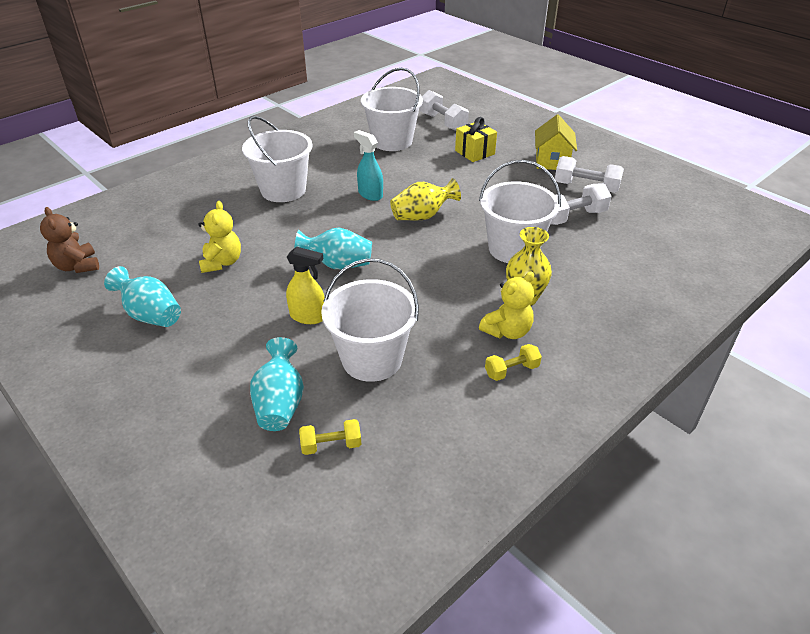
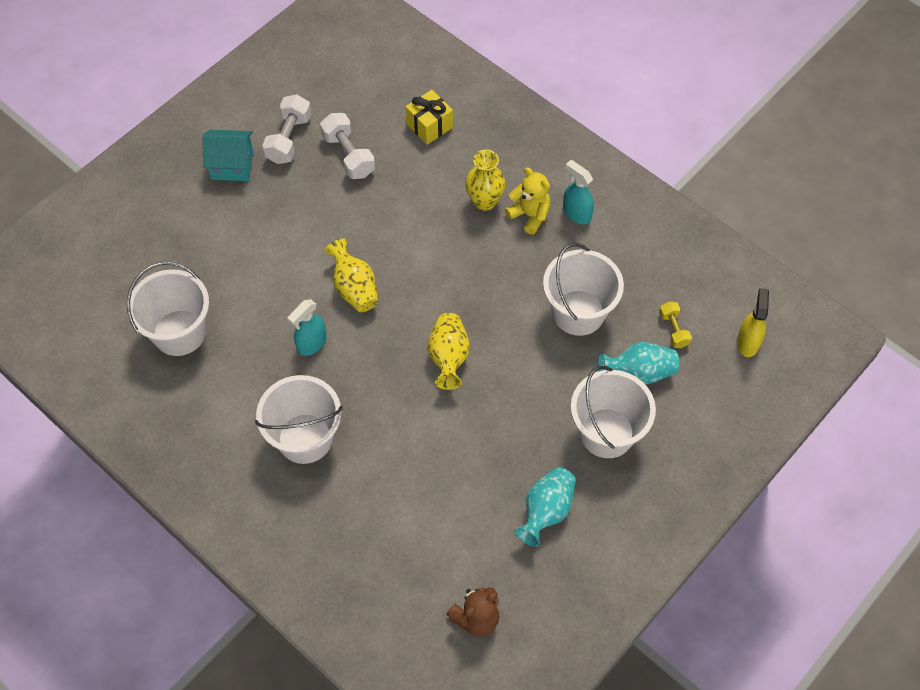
camera: 95 degrees left, 20 degrees up
yellow teddy bear [198,201,241,273] -> none
yellow spray bottle [286,247,325,324] -> yellow spray bottle moved to [737,288,769,357]
turquoise vase [294,228,372,269] -> yellow vase [427,313,470,390]
white dumbbell [420,90,469,131] -> none
yellow gift [455,117,497,162] -> yellow gift moved to [405,90,453,145]
white bucket [479,160,561,263] -> white bucket moved to [571,366,656,458]
yellow dumbbell [485,344,542,381] -> turquoise spray bottle [563,160,594,224]
yellow house [535,114,577,170] -> turquoise house [202,130,253,181]

